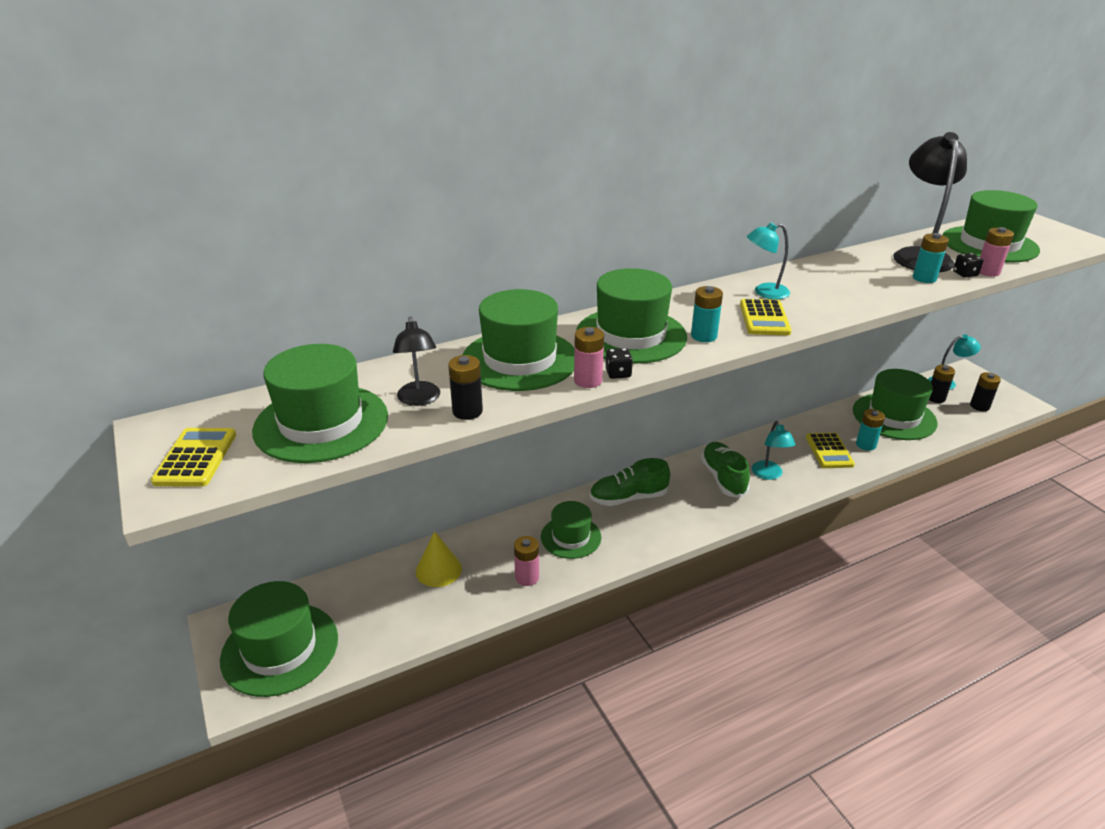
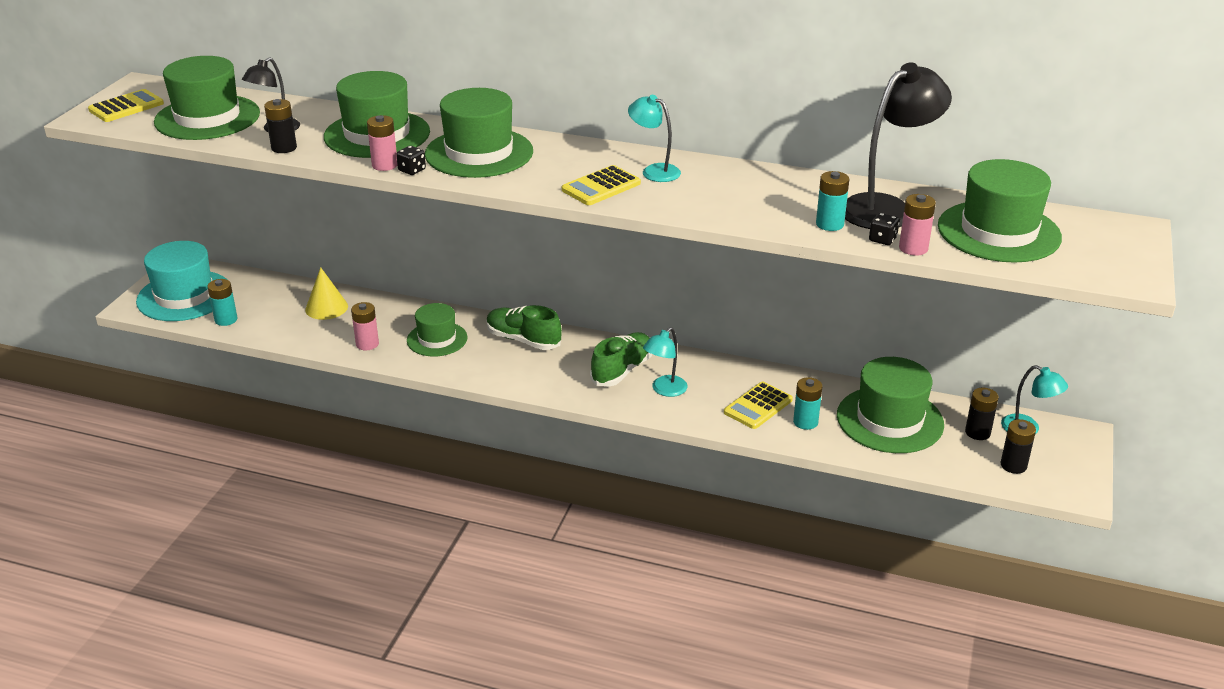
camera: 45 degrees right, 0 degrees up
green hat [220,581,338,697] -> turquoise hat [136,241,226,321]
turquoise battery [691,286,723,342] -> turquoise battery moved to [208,279,237,326]

